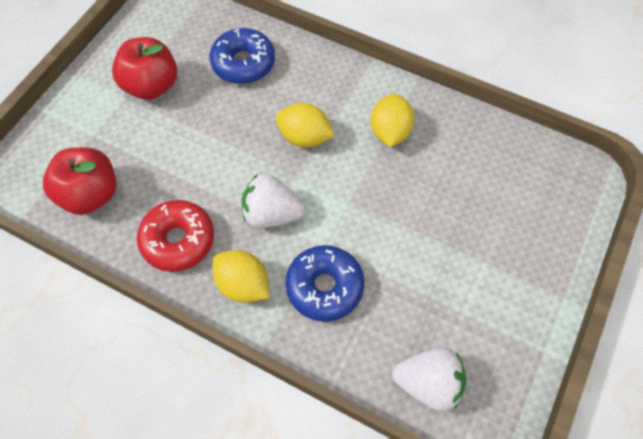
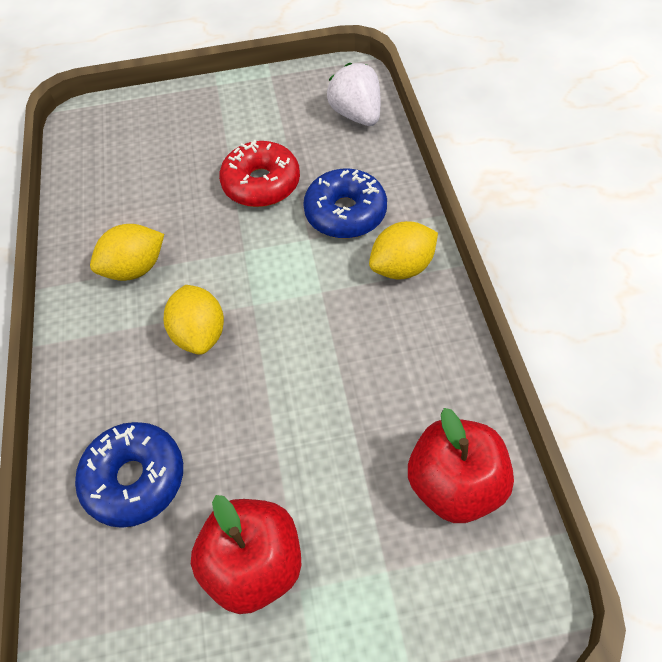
camera: 125 degrees left, 5 degrees down
red donut [137,200,214,272] -> red donut moved to [219,140,300,207]
yellow lemon [213,250,269,303] -> yellow lemon turned 60 degrees clockwise [369,221,438,279]
white strawberry [242,174,305,228] -> none

